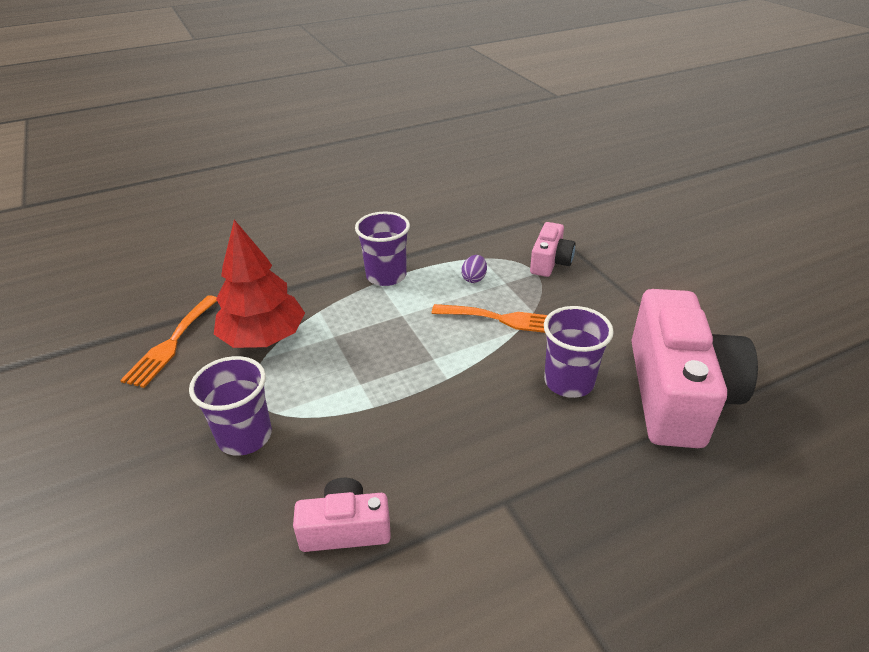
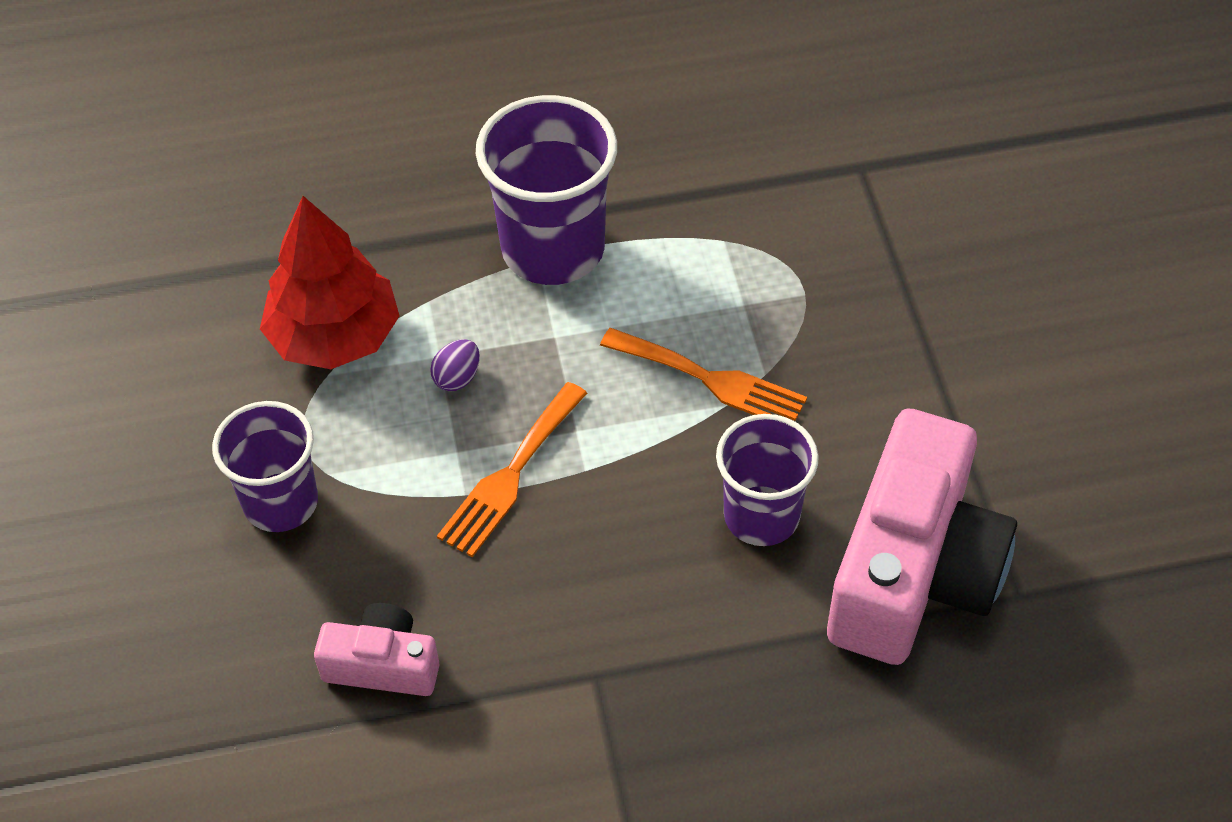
camera: 15 degrees right, 15 degrees up
orange fork [120,295,217,388] -> orange fork moved to [437,382,587,557]
purple cup [355,212,410,286] -> purple cup [476,95,617,285], size x1.51
purple egg [461,255,487,283] -> purple egg moved to [430,339,480,391]
pink camera [530,222,575,277] -> none

